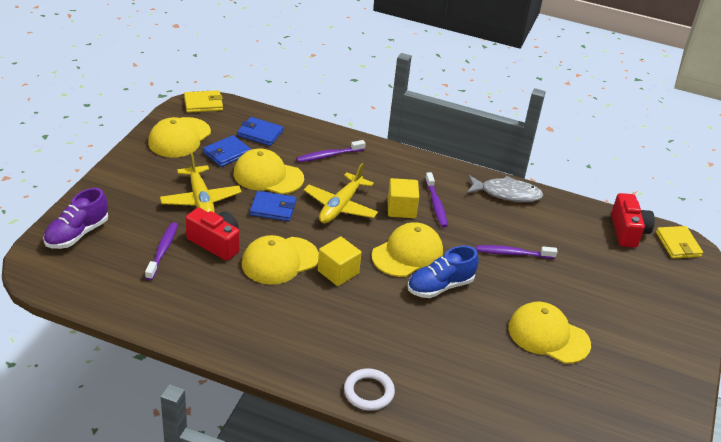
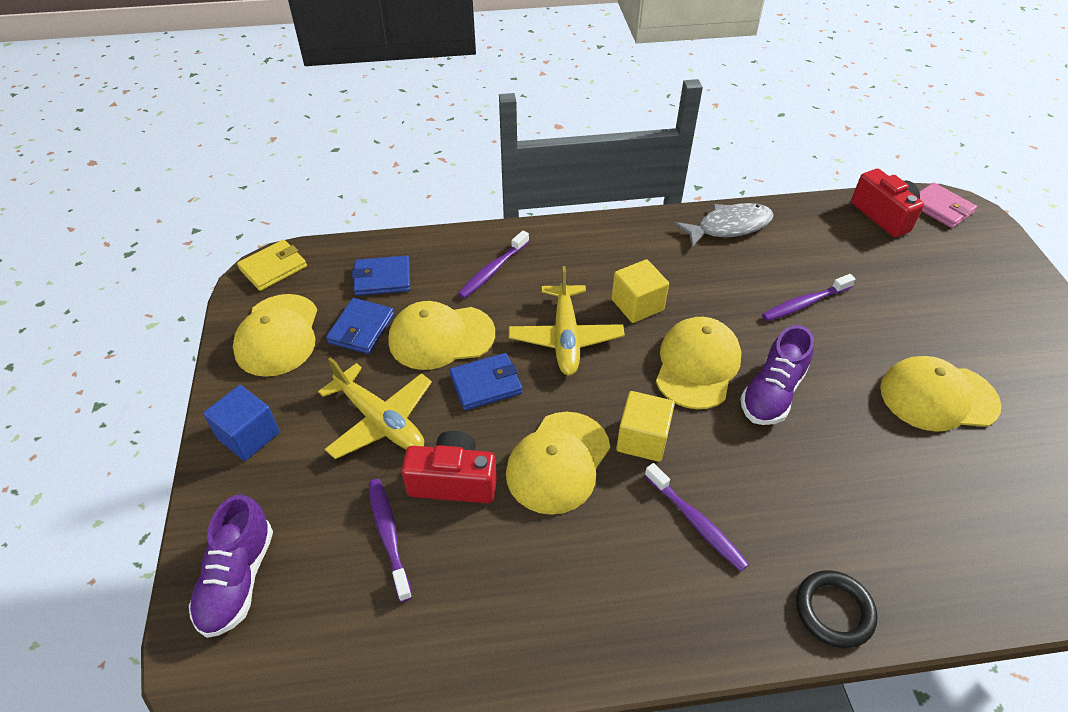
camera: 25 degrees left, 10 degrees up
white ring [344,368,395,411] -> black ring [796,570,878,648]
blue shoe [407,246,479,298] -> purple shoe [740,325,814,425]
purple toothbrush [425,172,448,227] -> purple toothbrush moved to [644,463,749,571]
yellow wallet [656,226,703,259] -> pink wallet [920,183,977,228]
none -> blue cube [203,385,280,461]

